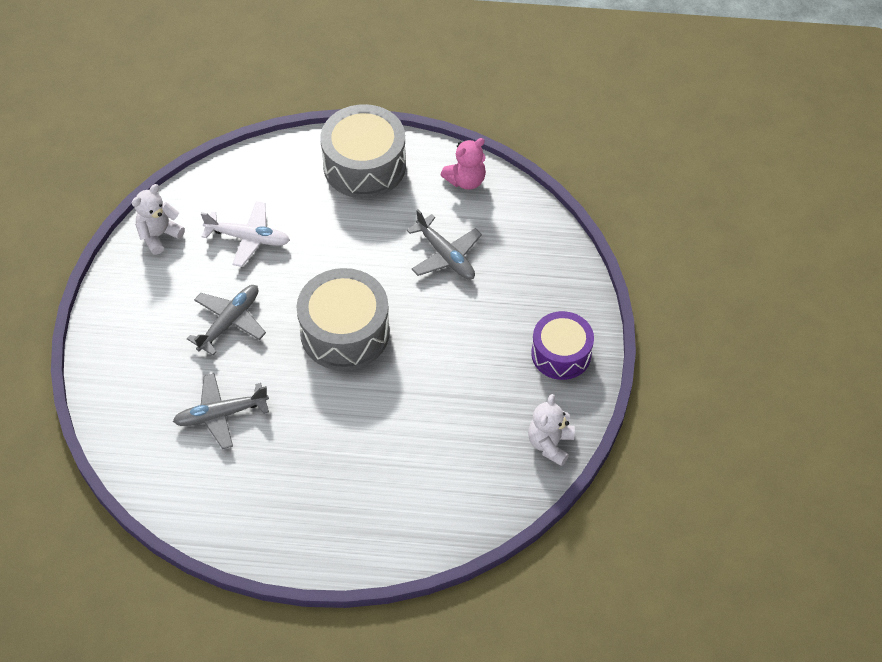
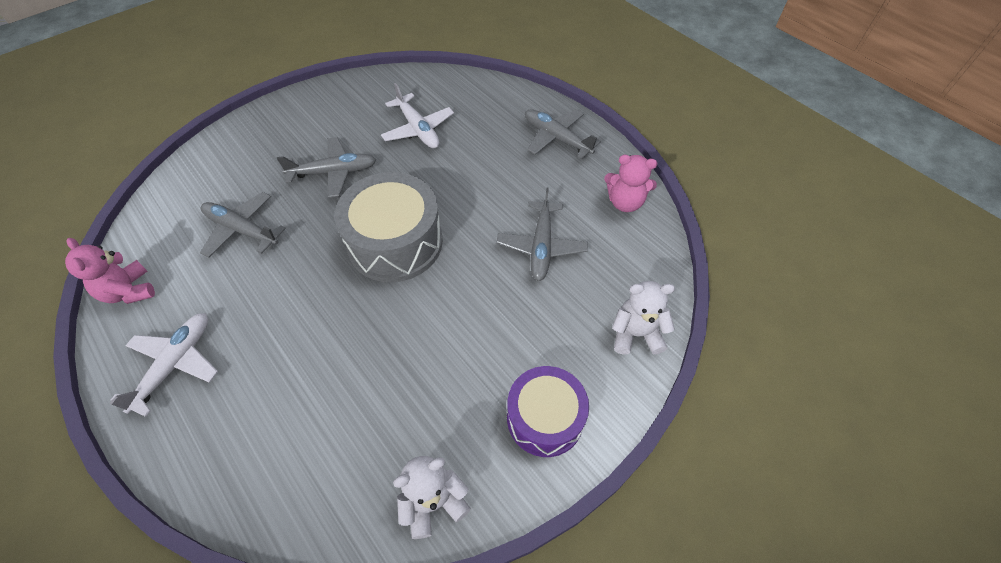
camera: 45 degrees right, 0 degrees up
white teddy bear [132,184,185,255] -> white teddy bear moved to [612,281,675,355]
grey drum [320,104,406,198] -> grey plane [525,109,601,159]
none -> pink teddy bear [65,238,155,304]
none -> white plane [109,313,218,417]

